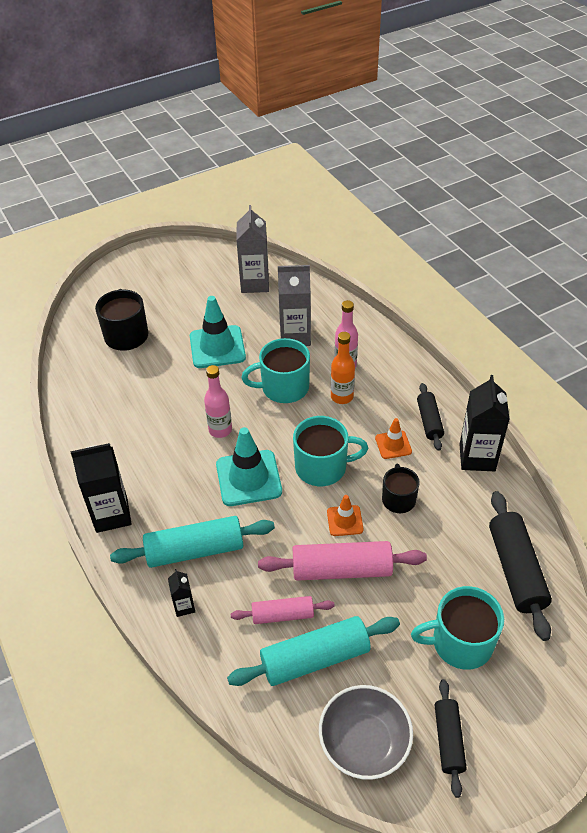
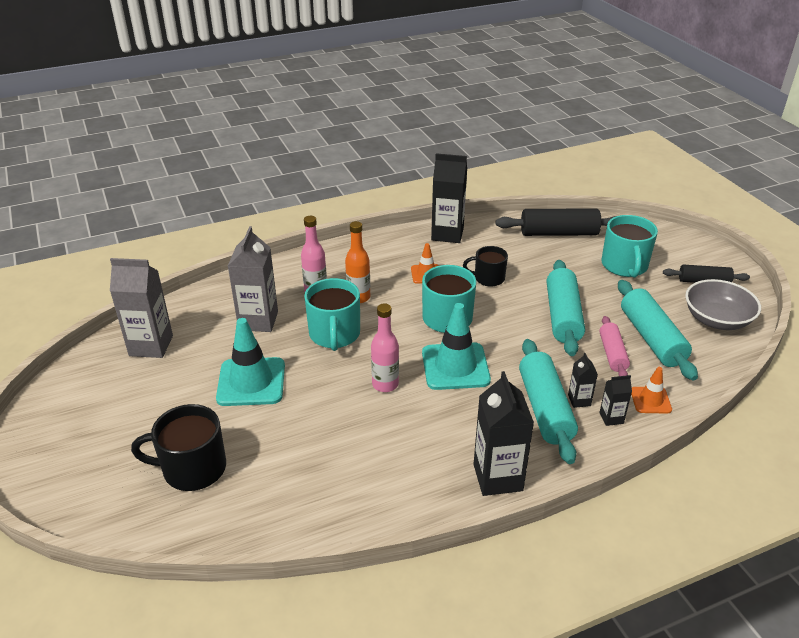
camera: 85 degrees left, 10 degrees down
pink rolling pin [258,541,427,581] -> turquoise rolling pin [547,260,585,356]
orange traffic cone [327,495,363,536] -> orange traffic cone moved to [631,367,672,414]
black rolling pin [417,383,444,451] -> none
none -> black carton [568,353,598,408]

